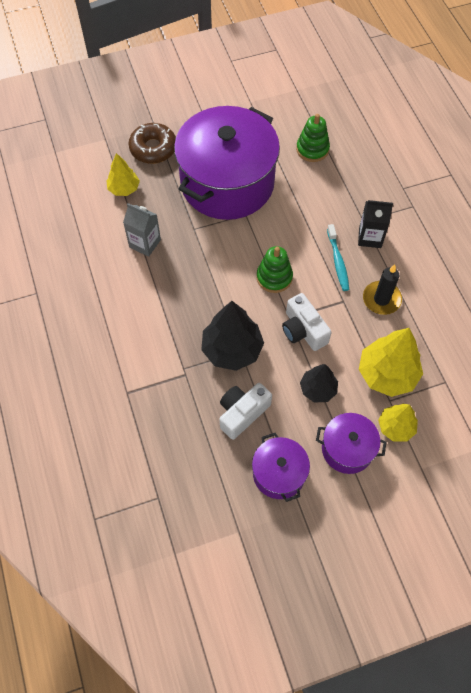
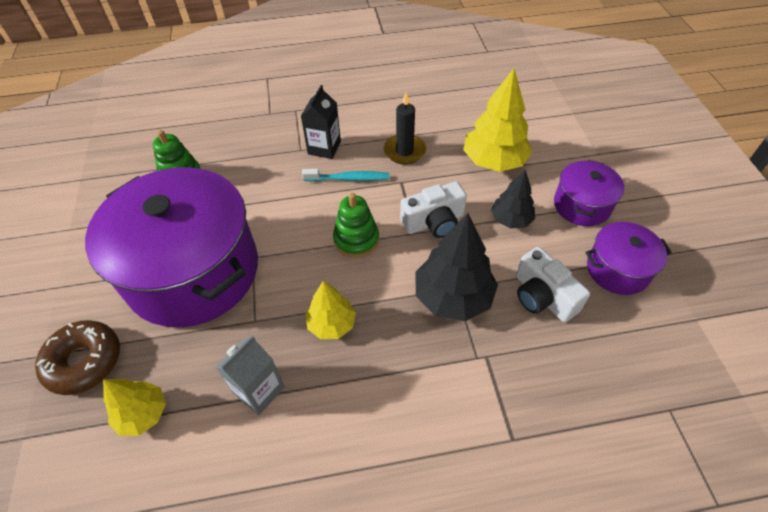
camera: 80 degrees left, 10 degrees down
yellow tree [378,404,418,442] -> yellow tree moved to [306,281,356,339]

